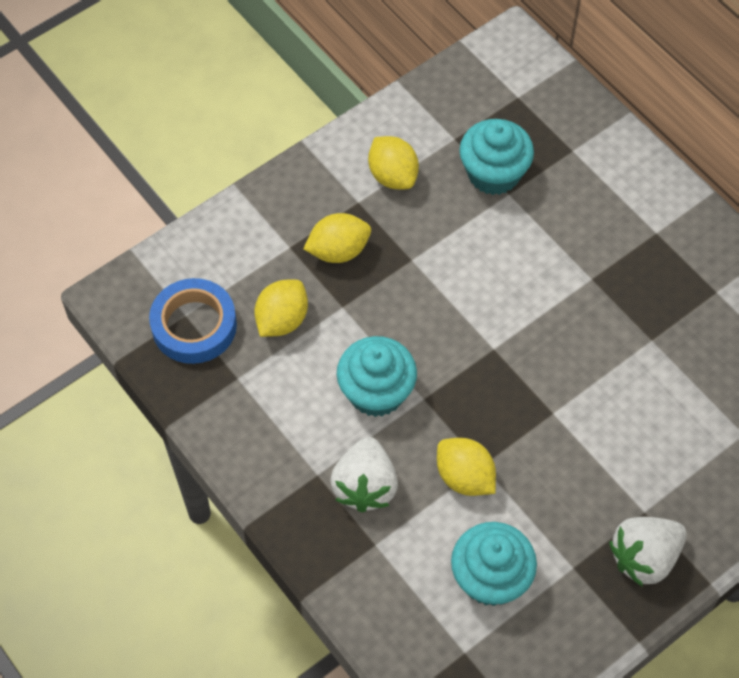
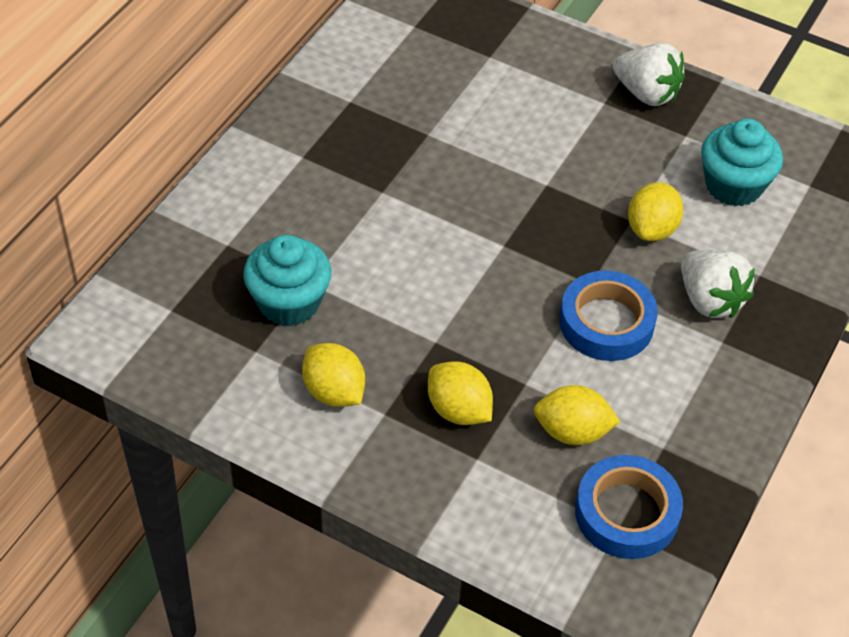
camera: 115 degrees left, 10 degrees down
white strawberry [330,437,398,513] -> white strawberry turned 75 degrees clockwise [681,250,755,318]
turquoise cupcake [337,336,417,417] -> blue tape [559,271,658,361]
yellow lemon [368,136,419,190] -> yellow lemon turned 75 degrees counterclockwise [302,343,365,407]

